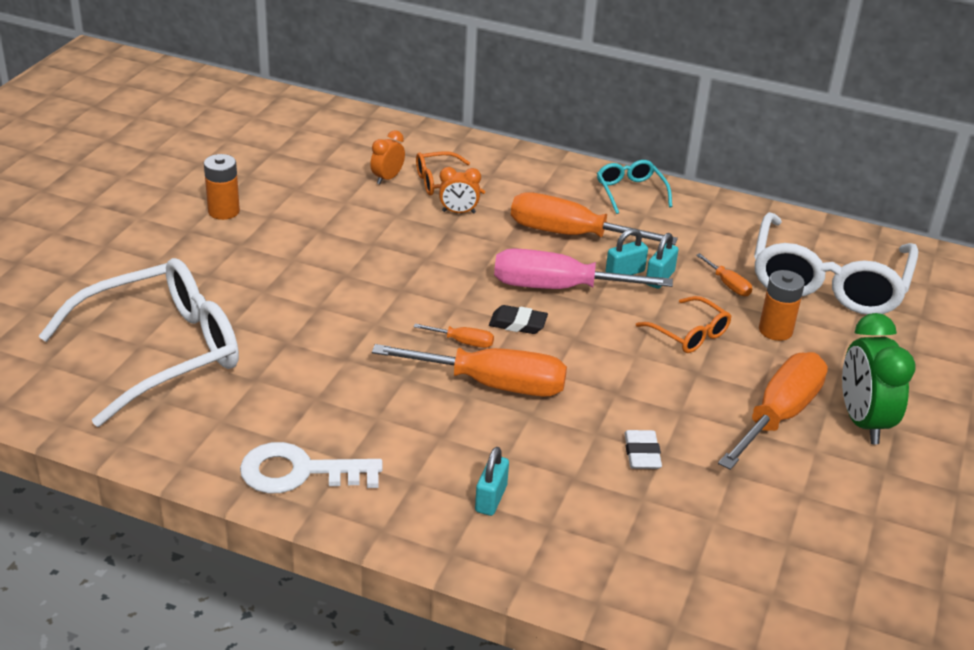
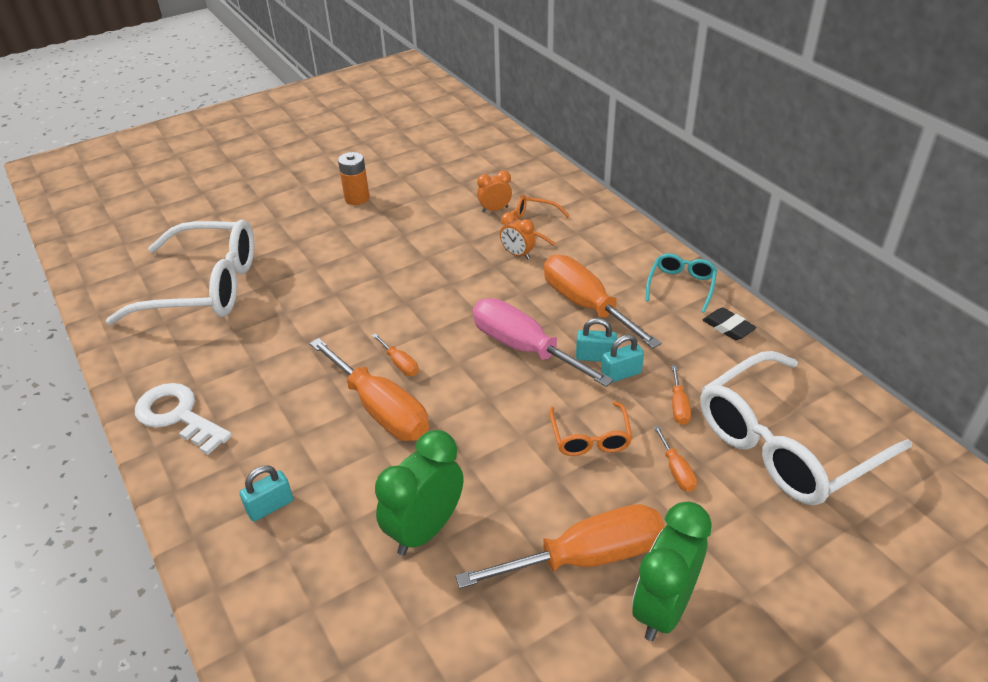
camera: 40 degrees right, 5 degrees up
black eraser [489,305,548,334] -> black eraser moved to [703,307,757,340]
white eraser [624,430,662,469] -> green clock [375,430,464,555]
orange battery [759,270,805,341] -> orange screwdriver [654,426,697,492]

